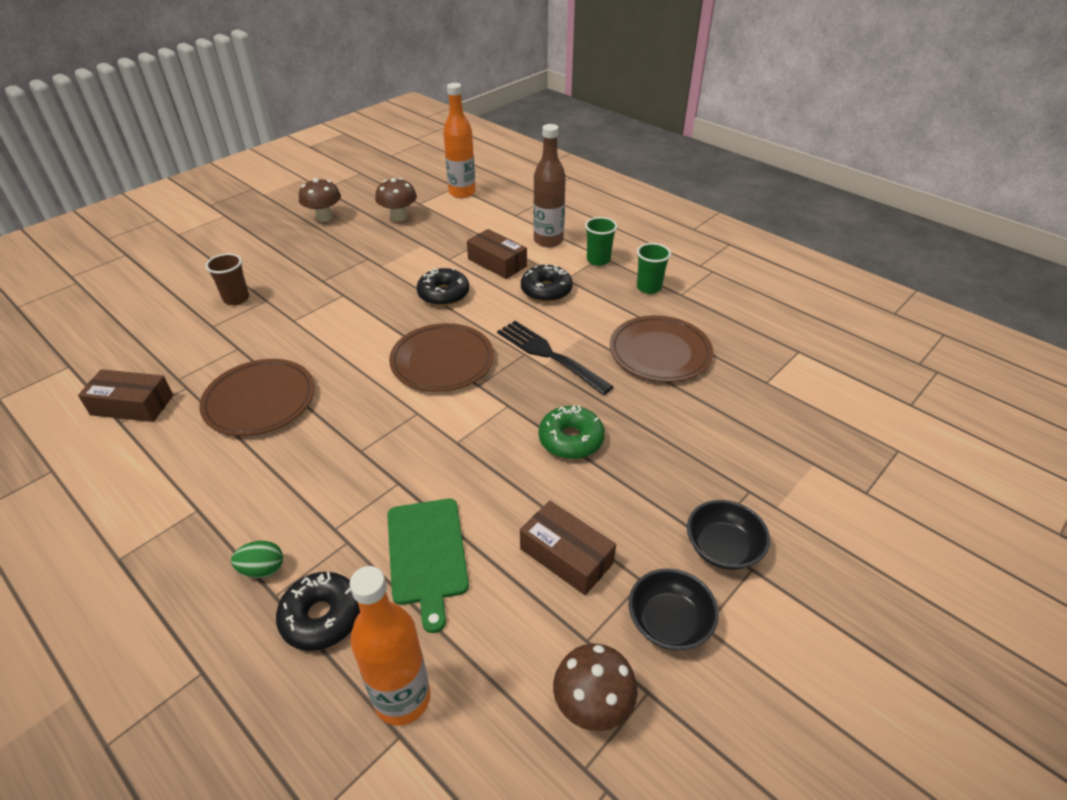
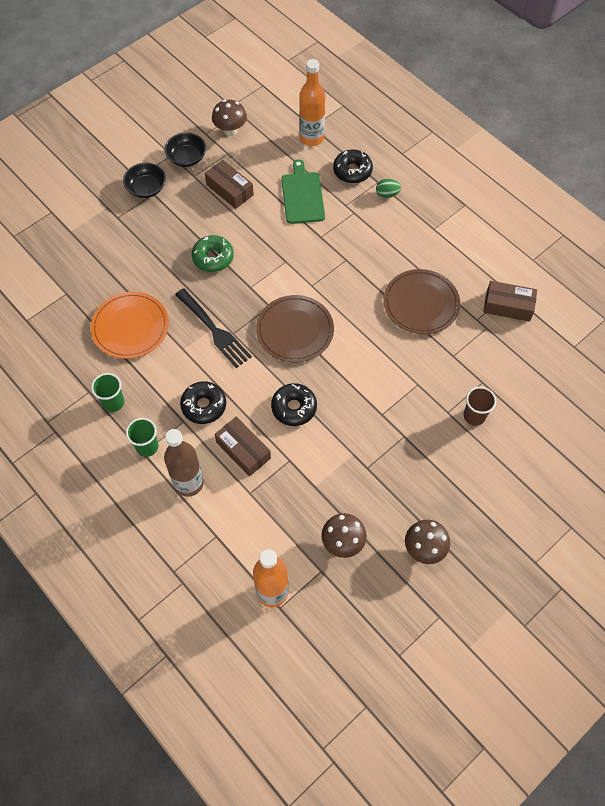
camera: 175 degrees left, 20 degrees up
brown plate [610,315,713,382] -> orange plate [91,292,169,359]

